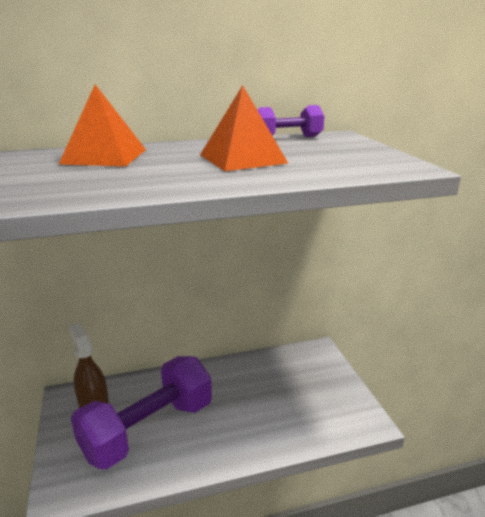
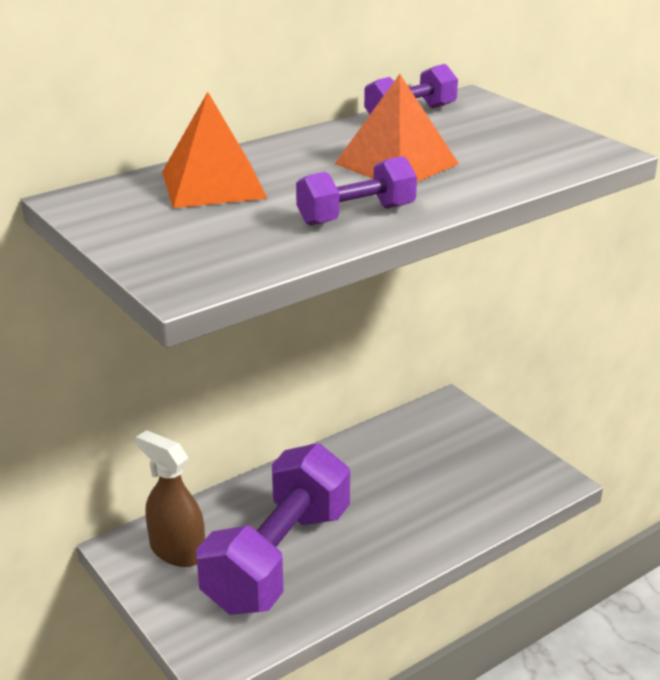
camera: 20 degrees left, 5 degrees up
none -> purple dumbbell [296,156,417,226]

